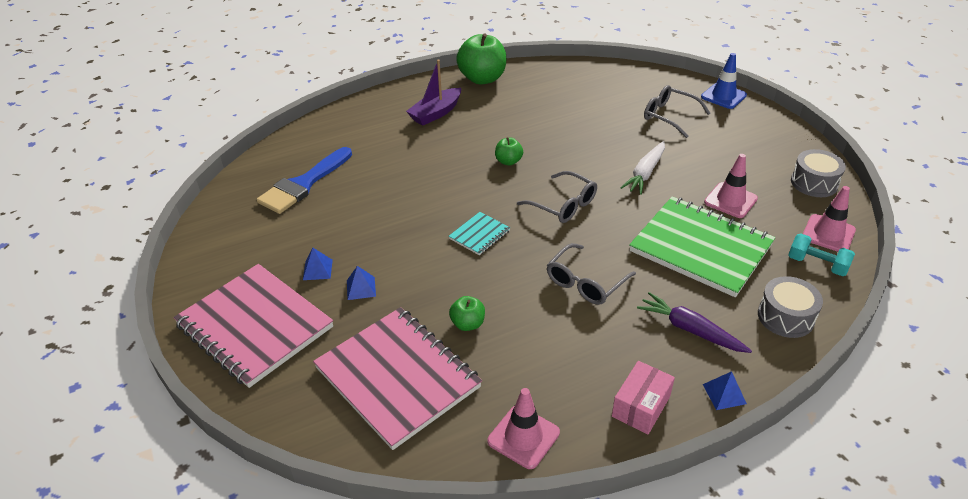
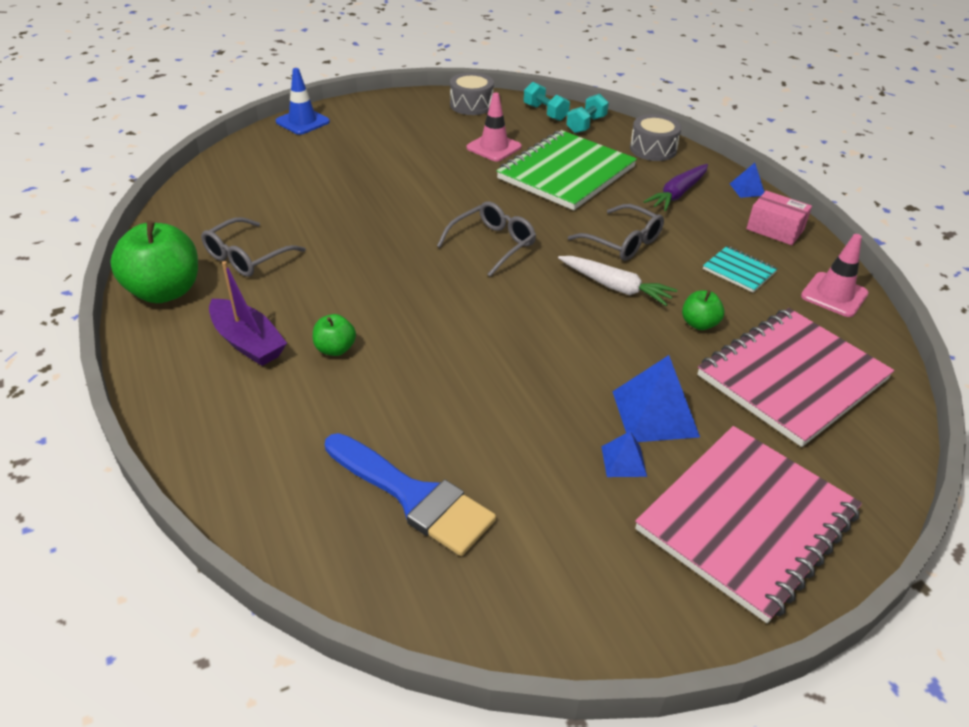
camera: 90 degrees left, 0 degrees up
blue pyramid [347,266,376,300] -> blue pyramid [612,355,700,442], size x1.88
turquoise notebook [449,212,510,255] -> turquoise notebook moved to [703,246,778,293]
green apple [495,137,523,166] -> green apple moved to [313,314,356,356]
white carrot [620,141,665,195] -> white carrot moved to [558,256,677,306]
grey glasses [644,85,711,138] -> grey glasses moved to [201,217,306,277]
pink traffic cone [803,186,856,252] -> turquoise dumbbell [524,82,570,121]

